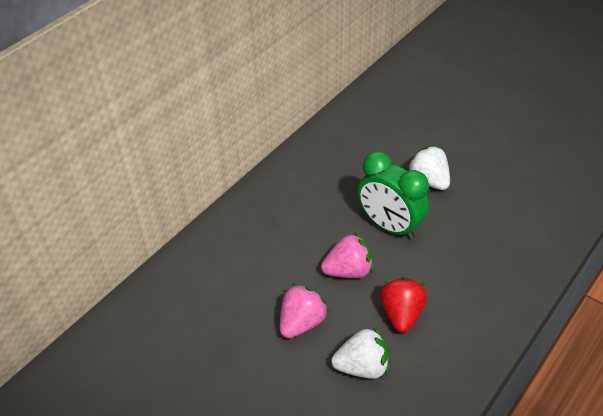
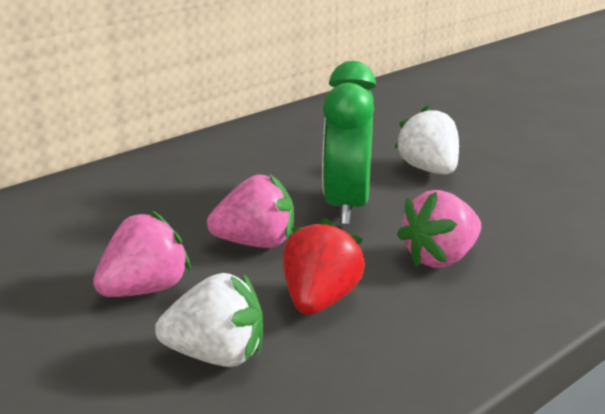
camera: 10 degrees right, 20 degrees down
green clock [358,151,429,240] -> green clock turned 45 degrees clockwise [322,61,376,225]
none -> pink strawberry [397,190,481,268]

